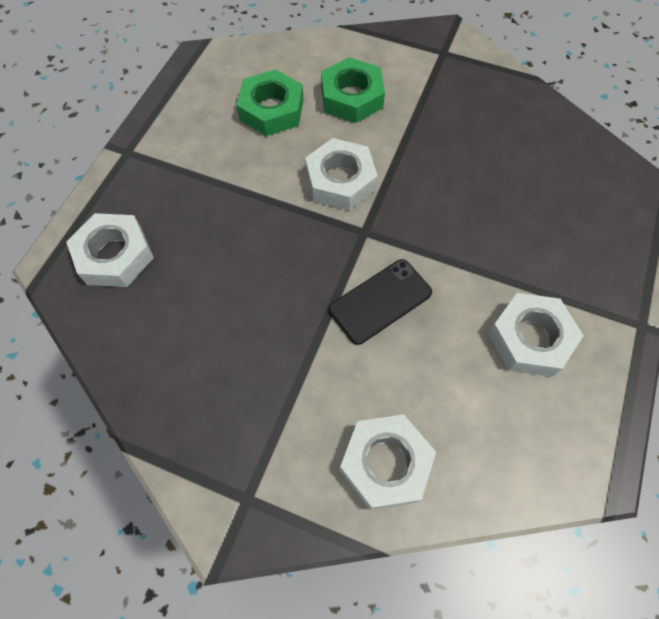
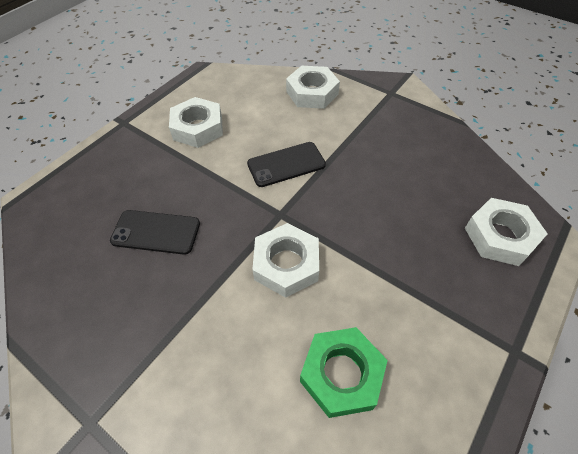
camera: 165 degrees left, 10 degrees down
green nut [321,57,385,123] -> none
none -> black phone [110,210,200,255]

